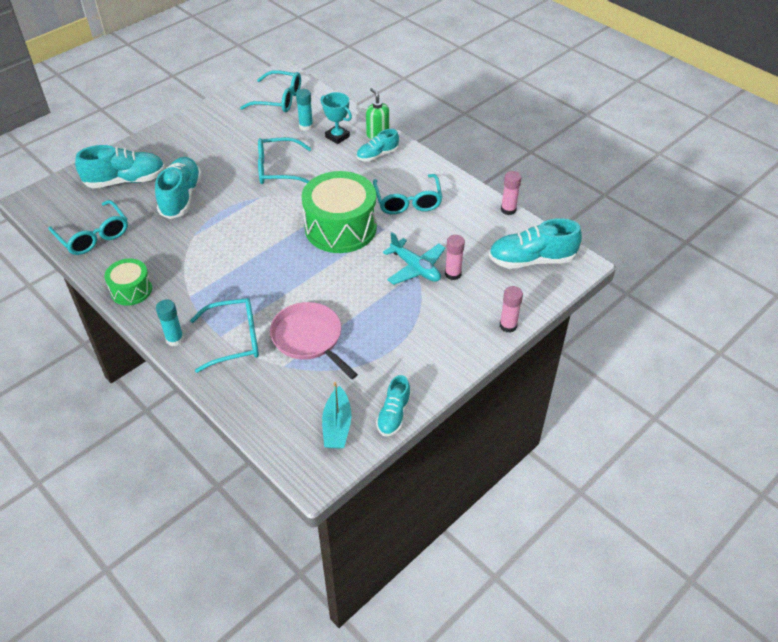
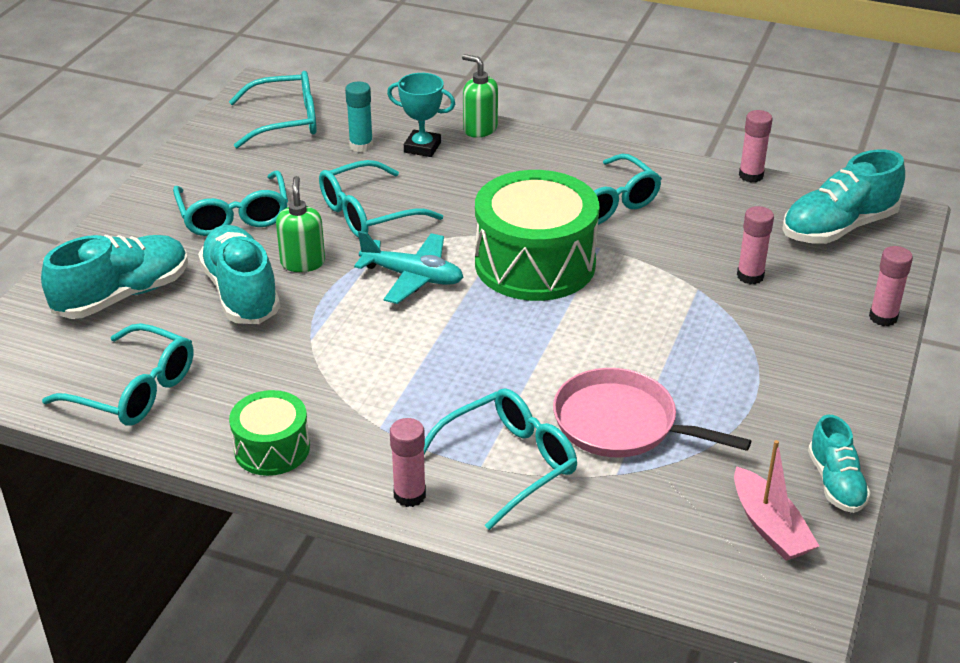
camera: 25 degrees left, 10 degrees down
turquoise glue stick [156,299,184,346] -> pink glue stick [390,418,426,507]
turquoise boat [322,382,351,448] -> pink boat [734,440,819,561]
turquoise shoe [356,129,399,161] -> none
turquoise plane [383,232,445,285] -> turquoise plane moved to [354,231,463,304]
none -> turquoise glasses [173,170,288,236]
none -> green soap dispenser [276,176,325,272]

